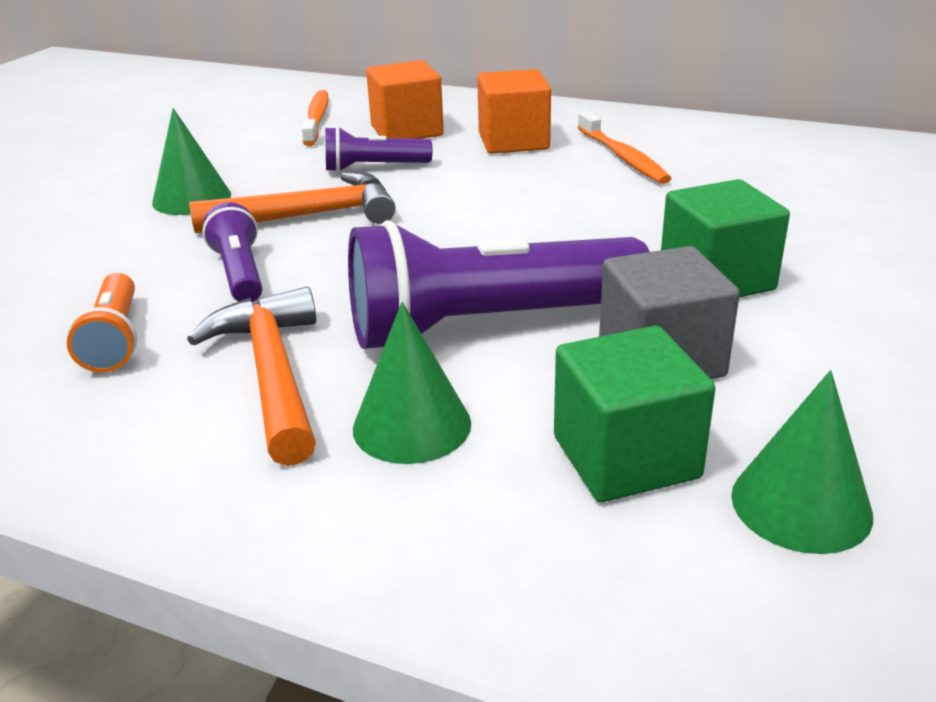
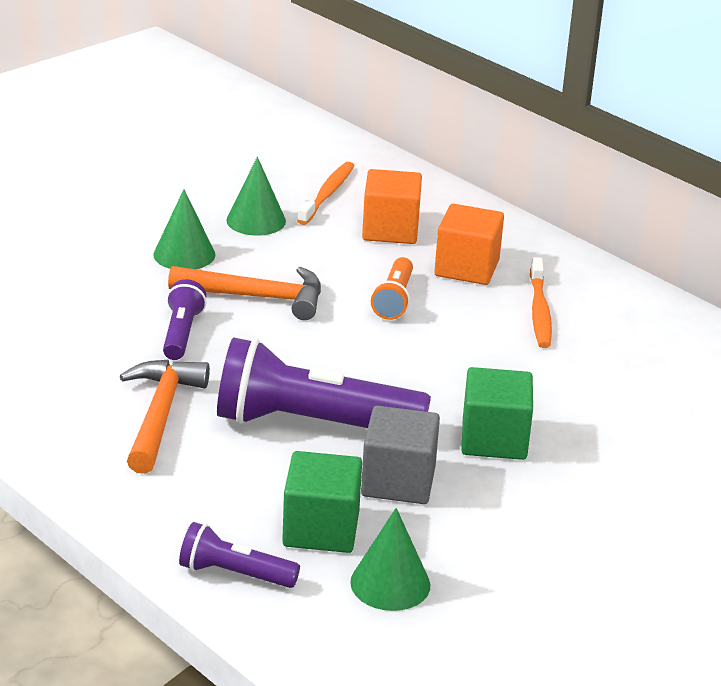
camera: 20 degrees right, 0 degrees up
orange flashlight [67,273,137,373] -> orange flashlight moved to [371,257,413,320]
purple flashlight [325,126,432,172] -> purple flashlight moved to [179,522,300,588]
green cone [353,302,471,464] -> green cone moved to [226,157,286,236]

